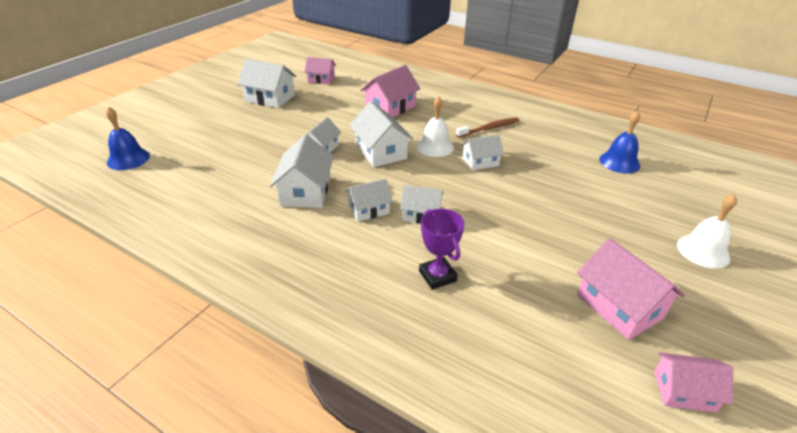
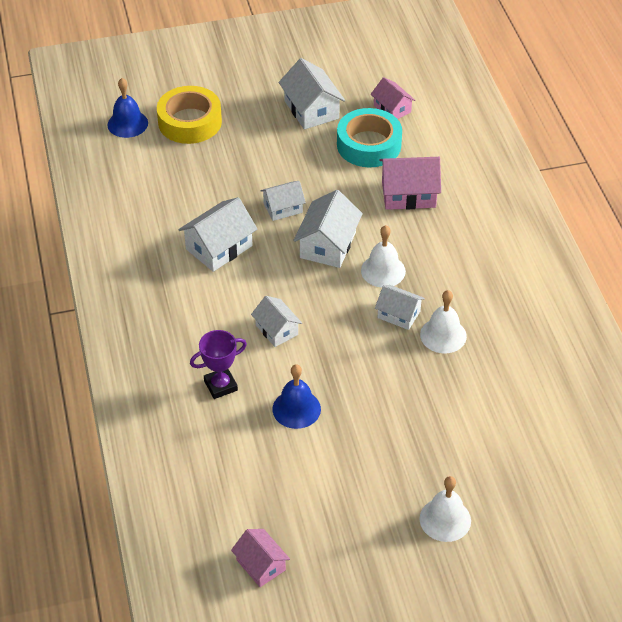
camera: 45 degrees right, 10 degrees up
white house [345,179,393,222] -> none
purple trophy [419,209,464,290] -> purple trophy turned 45 degrees clockwise [190,330,247,399]
brown toothbrush [456,117,519,138] -> none
pink house [577,238,685,340] -> none
blue bell [599,111,640,173] -> blue bell moved to [273,364,321,429]
none -> yellow tape [157,86,222,144]
none -> turquoise tape [337,108,402,167]
none -> white bell [420,290,467,353]

